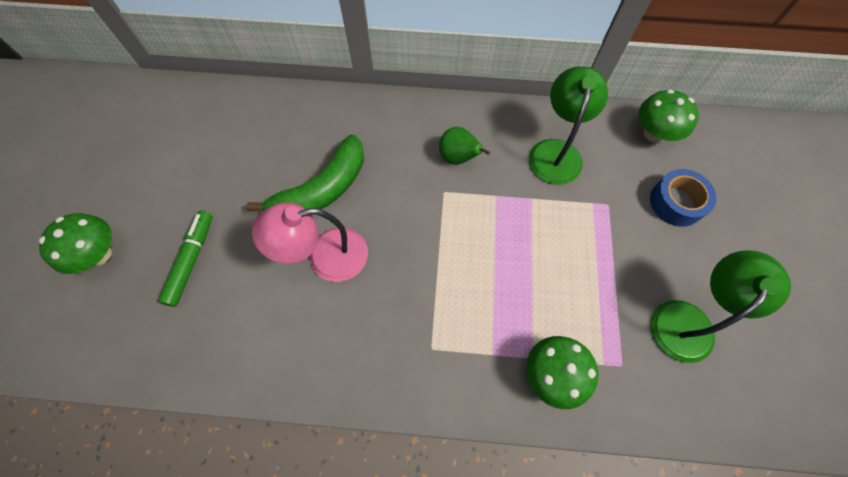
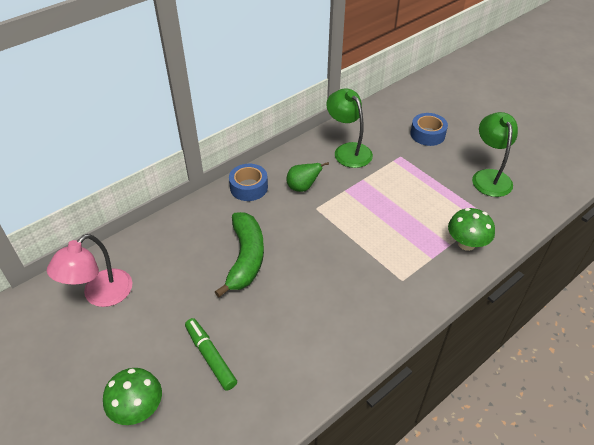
camera: 45 degrees left, 20 degrees down
pink lamp [252,202,368,282] -> pink lamp moved to [47,234,132,307]
green mushroom [639,89,699,142] -> none
none -> blue tape [229,164,268,201]

